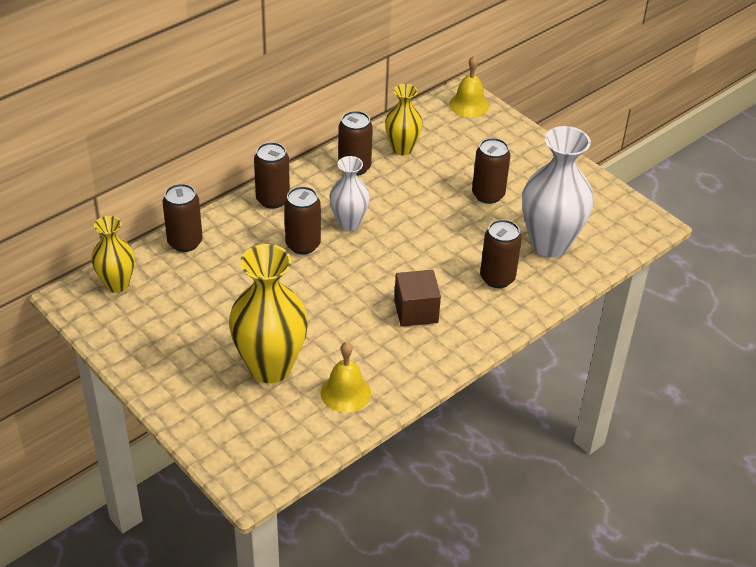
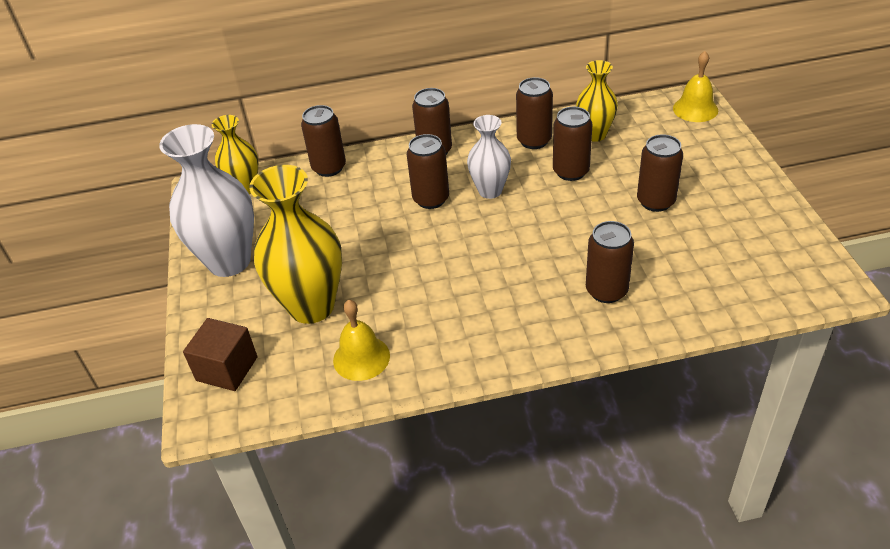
camera: 35 degrees right, 0 degrees up
brown cube [394,270,441,327] -> brown cube moved to [183,318,258,391]
white vase [522,126,593,258] -> white vase moved to [159,124,254,277]
none -> brown can [553,107,593,181]

